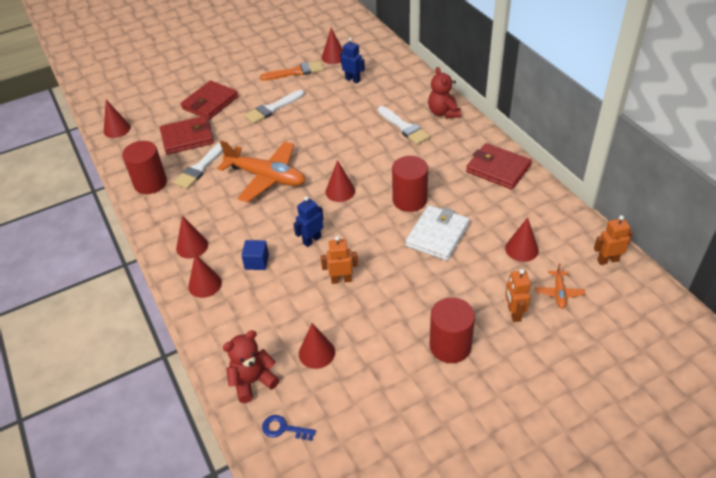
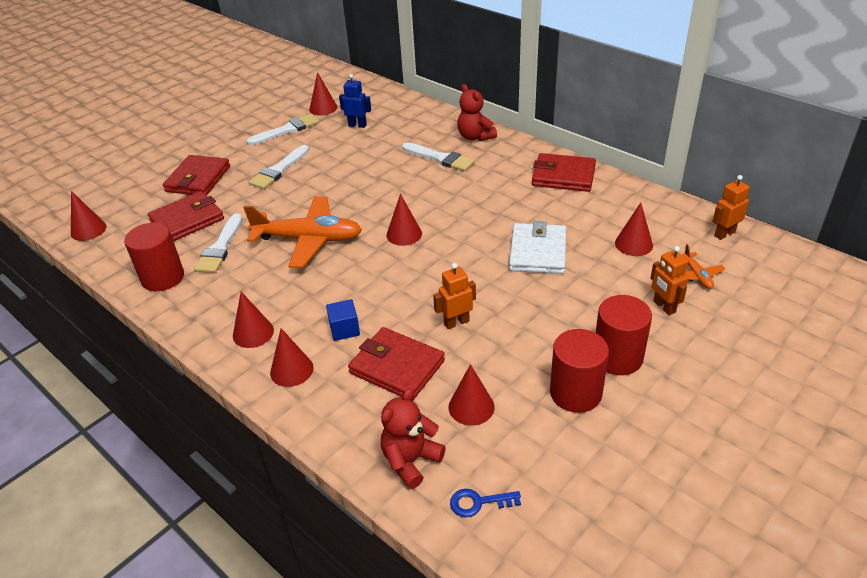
camera: 20 degrees left, 5 degrees down
orange brush [260,61,324,81] -> white brush [247,114,319,145]
blue robot [293,196,324,247] -> none
red cylinder [392,156,428,212] -> red cylinder moved to [550,329,609,413]
none -> red wallet [348,327,445,401]

